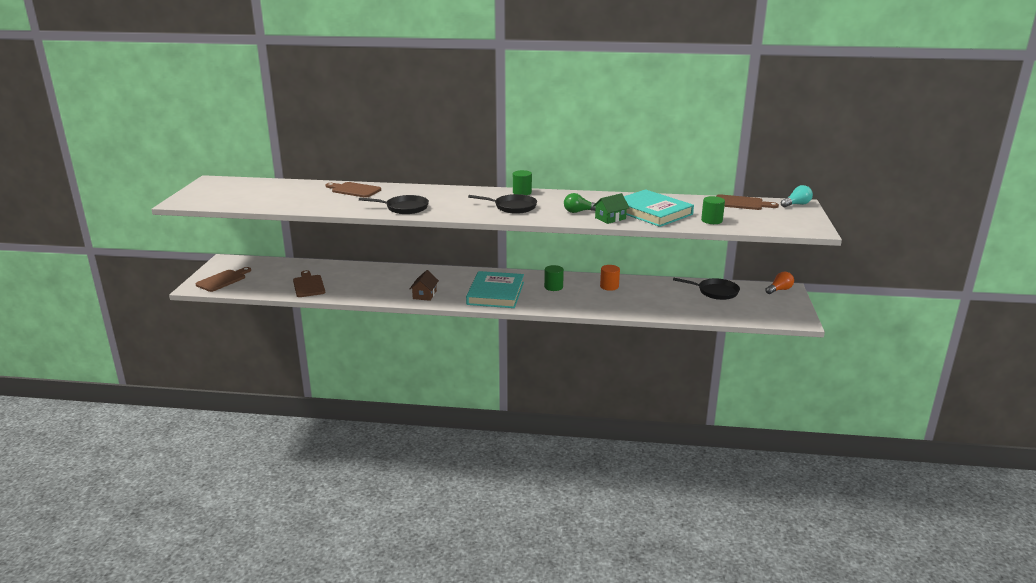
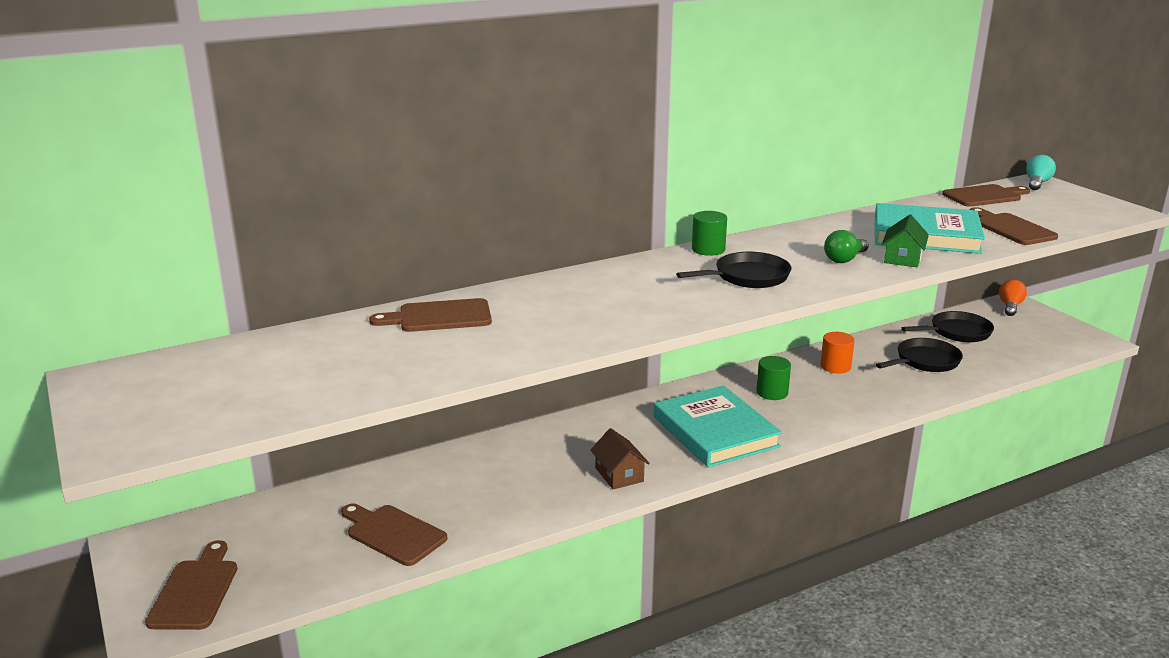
camera: 35 degrees left, 0 degrees up
black pan [359,195,429,214] -> black pan moved to [876,338,963,372]
green cylinder [701,196,725,224] -> brown cutting board [969,207,1058,245]

